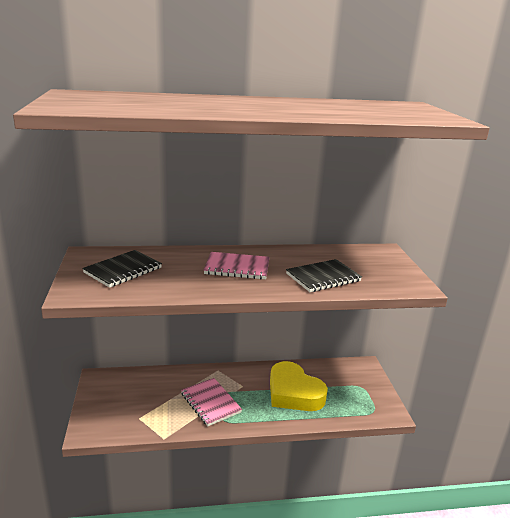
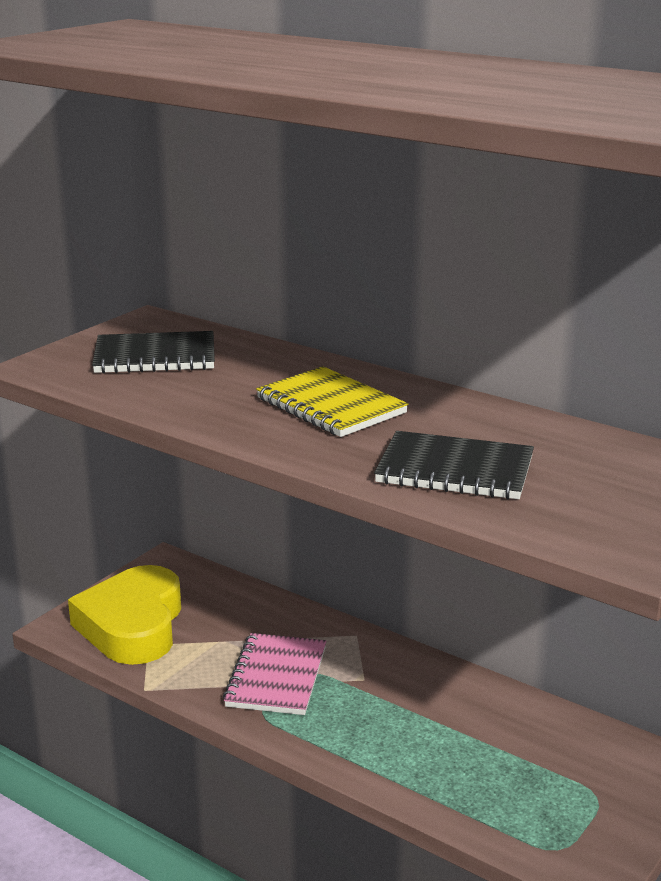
camera: 45 degrees right, 0 degrees up
pink notebook [204,252,270,280] -> yellow notebook [256,366,408,437]
yellow heart [270,361,328,411] -> yellow heart moved to [68,565,181,665]

